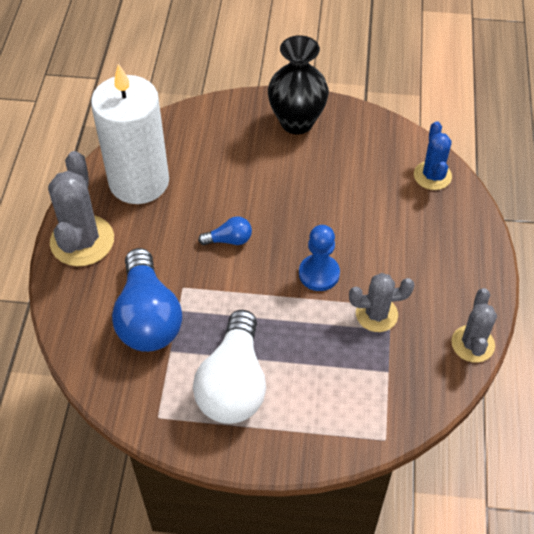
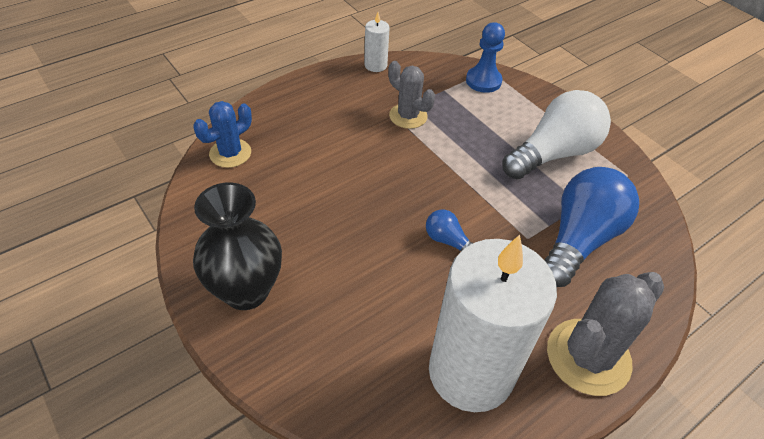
camera: 135 degrees left, 5 degrees down
blue pawn [299,225,340,291] -> blue pawn moved to [466,22,505,93]
grey cactus [451,288,497,363] -> white candle [364,12,390,72]

